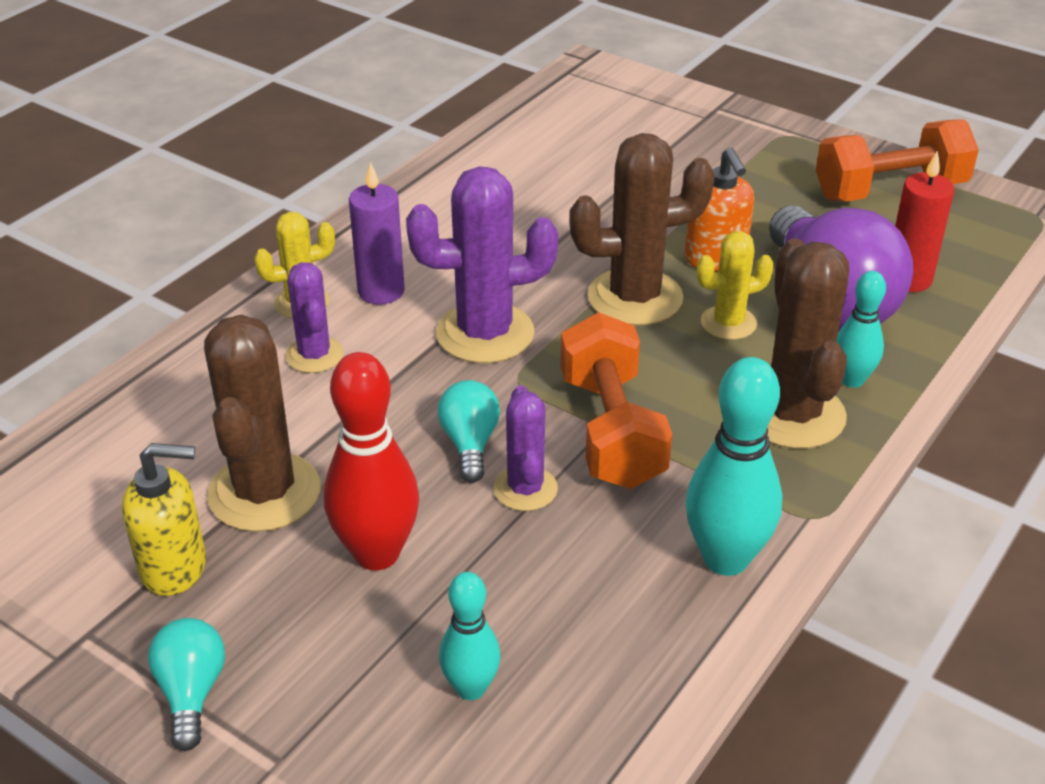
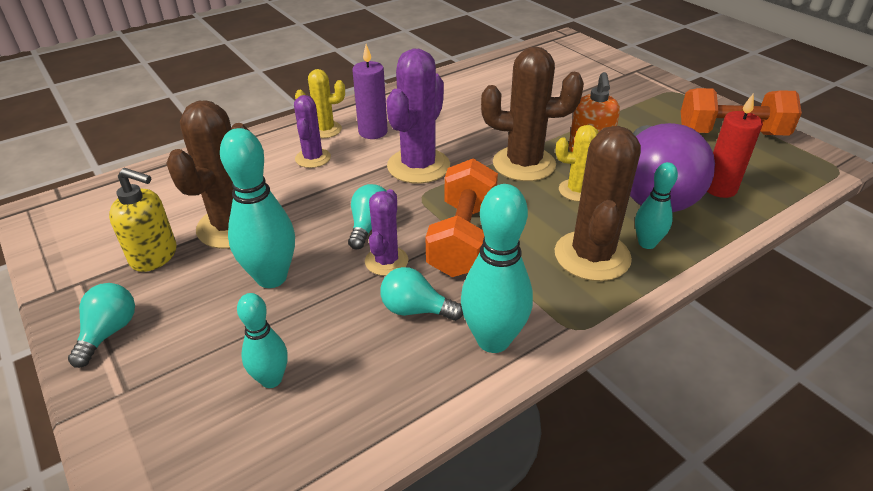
camera: 20 degrees right, 0 degrees up
red bowling pin [324,352,419,570] -> turquoise bowling pin [220,128,295,288]
purple cactus [406,166,558,363] -> purple cactus turned 75 degrees counterclockwise [386,49,450,184]
none -> turquoise light bulb [380,267,463,321]

